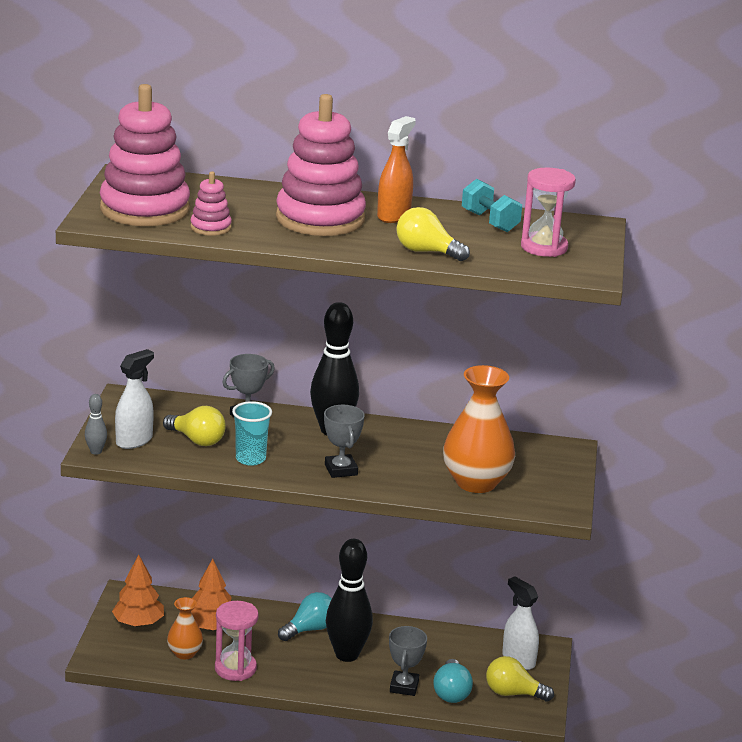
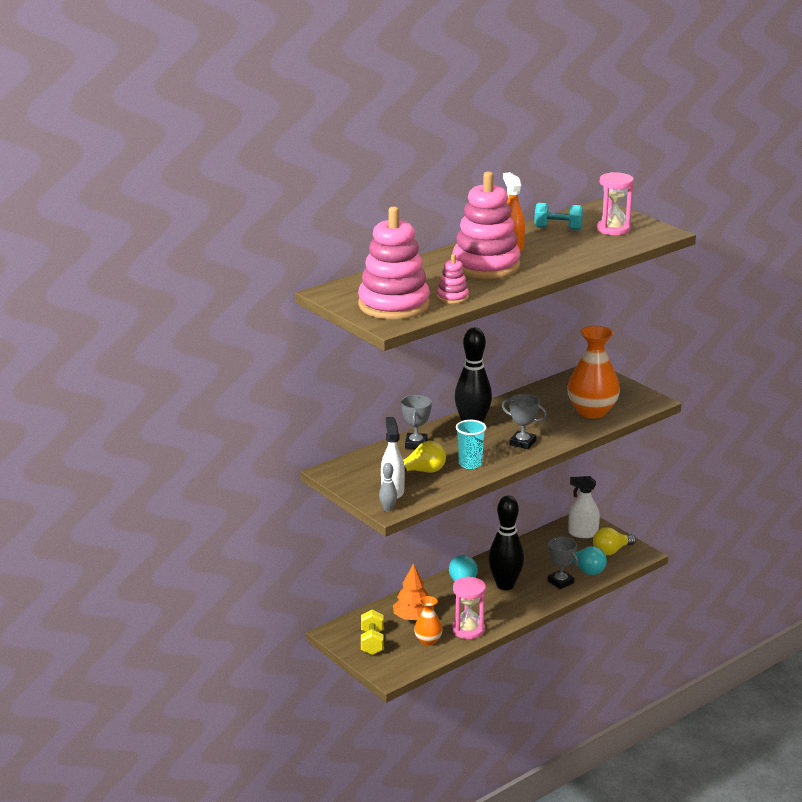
camera: 45 degrees left, 0 degrees up
orange tree [112,555,164,627] -> yellow dumbbell [361,610,384,655]
yellow light bulb [396,207,470,261] -> none

